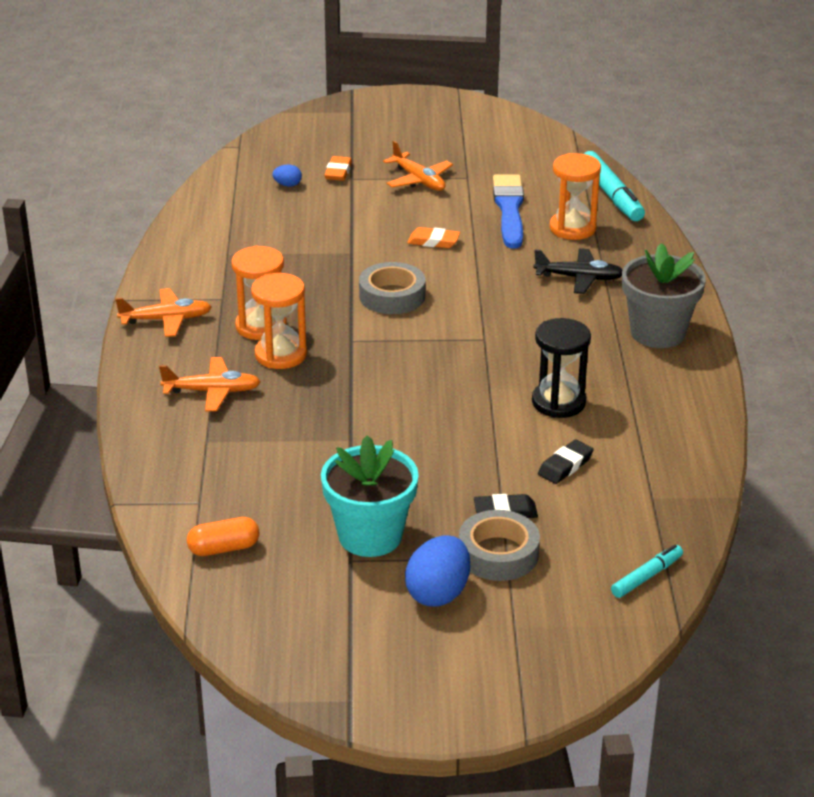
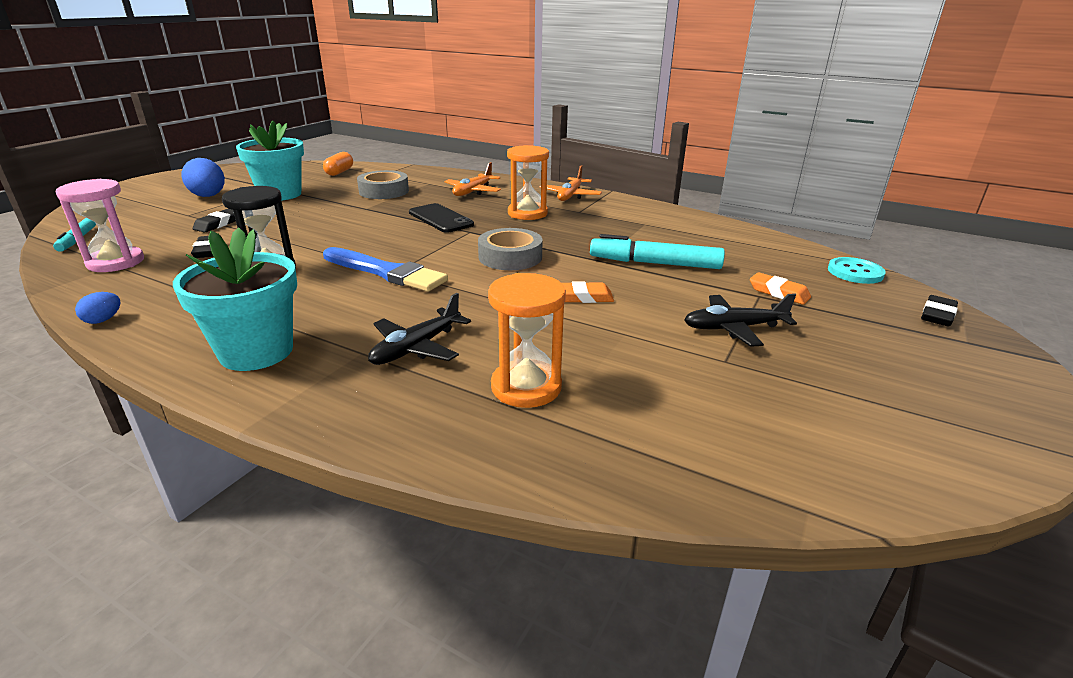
camera: 120 degrees right, 5 degrees down
orange hourglass [251,273,307,369] -> none
blue egg [272,164,302,187] -> blue egg moved to [75,292,121,324]
orange plane [383,141,453,191] -> black plane [684,293,797,347]
orange eraser [407,227,460,248] -> orange eraser turned 45 degrees clockwise [562,281,614,303]
grey tape [459,510,540,581] -> grey tape moved to [357,170,409,199]
blue brush [493,175,524,249] -> blue brush moved to [323,247,448,292]
turquoise marker [584,151,645,221] -> turquoise marker moved to [590,234,725,269]
grey flower pot [622,243,706,348] -> turquoise flower pot [173,227,297,371]
none -> pink hourglass [56,179,144,272]
none -> black phone [409,203,474,233]
none -> turquoise button [828,257,886,284]
none -> black eraser [921,295,958,327]

